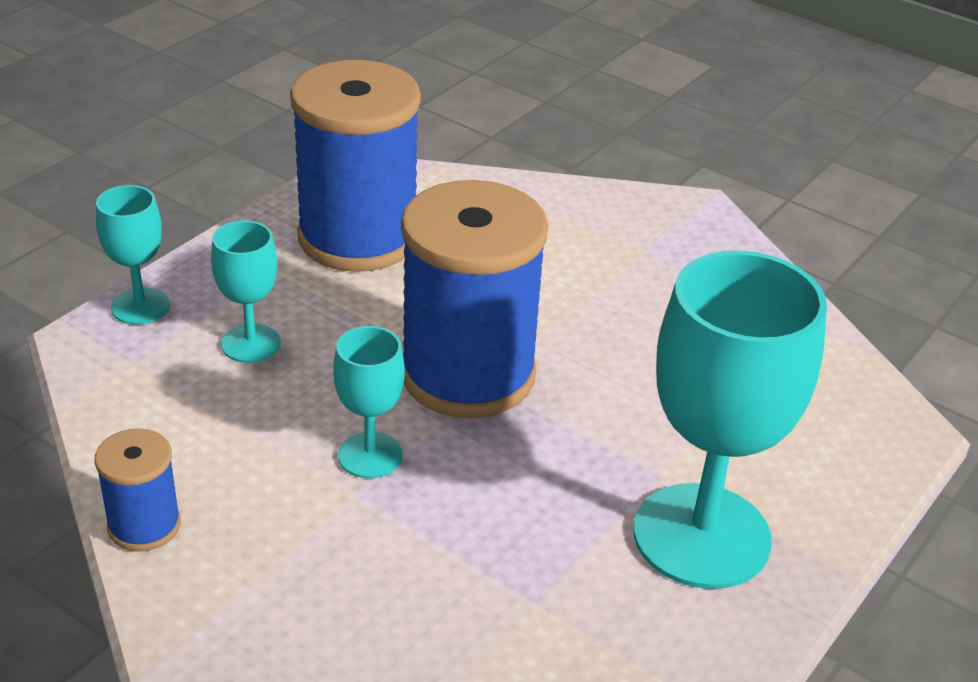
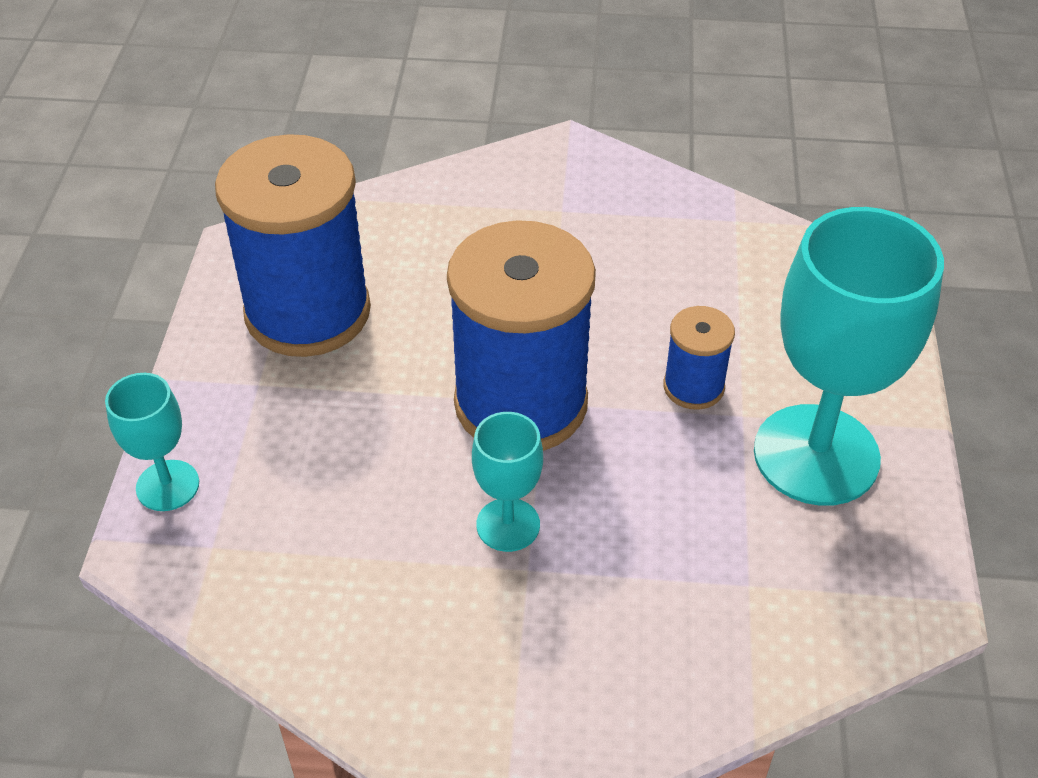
camera: 30 degrees left, 10 degrees up
blue spool [94,428,181,552] -> blue spool moved to [663,306,735,410]
turquoise goblet [211,220,281,363] -> none

